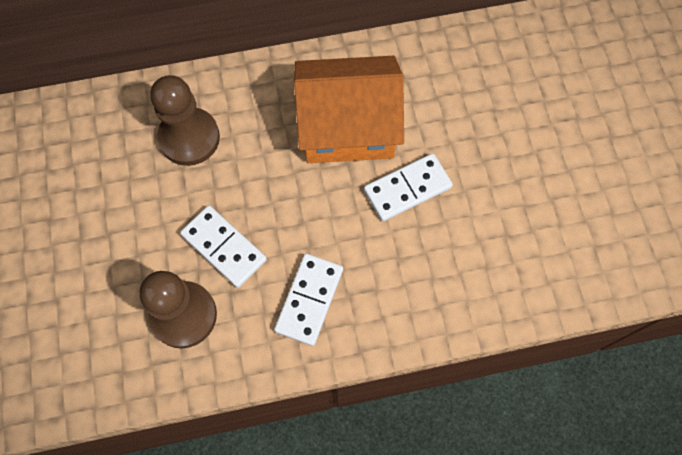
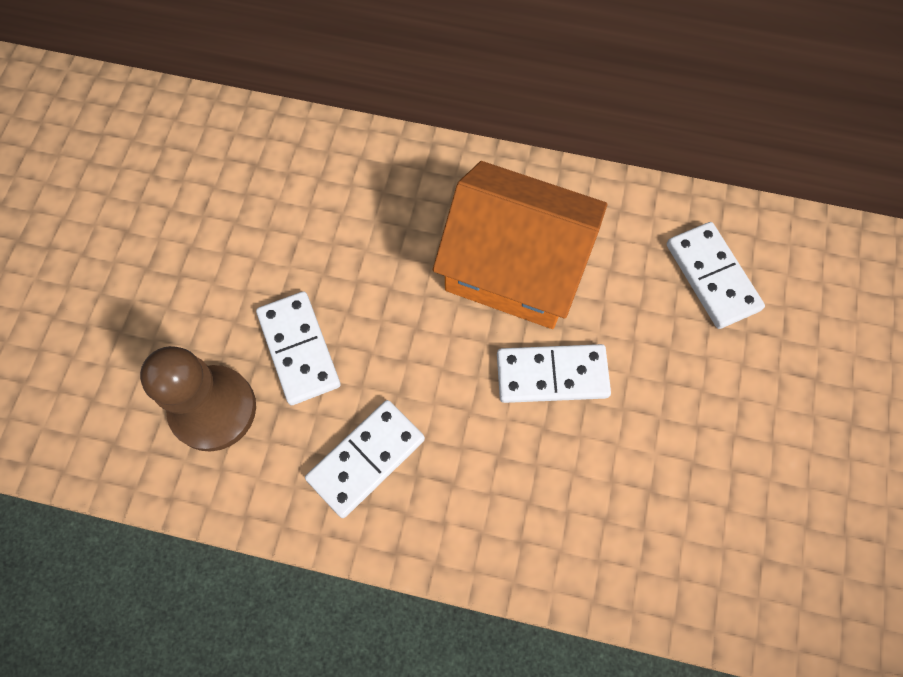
camera: 25 degrees right, 0 degrees up
brown pawn [150,75,220,166] -> none
none -> white domino [667,222,765,329]

